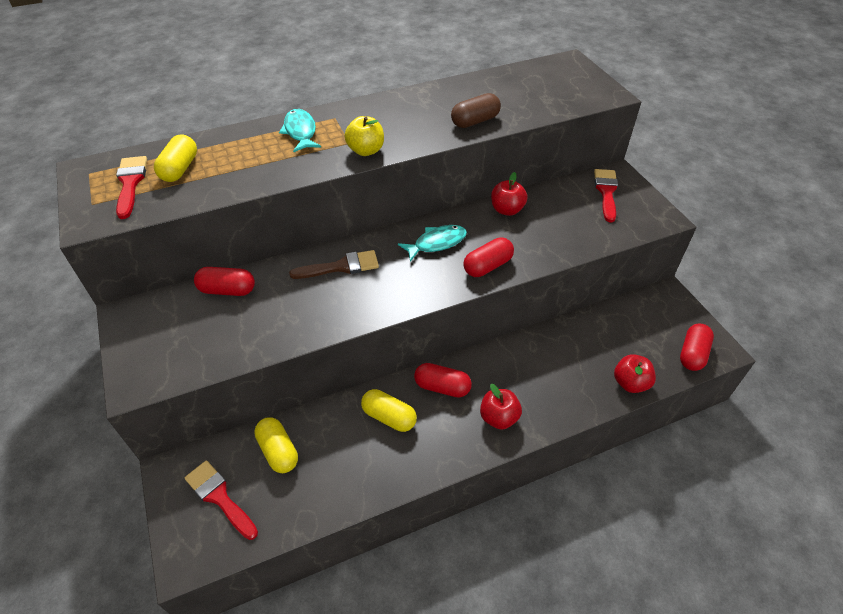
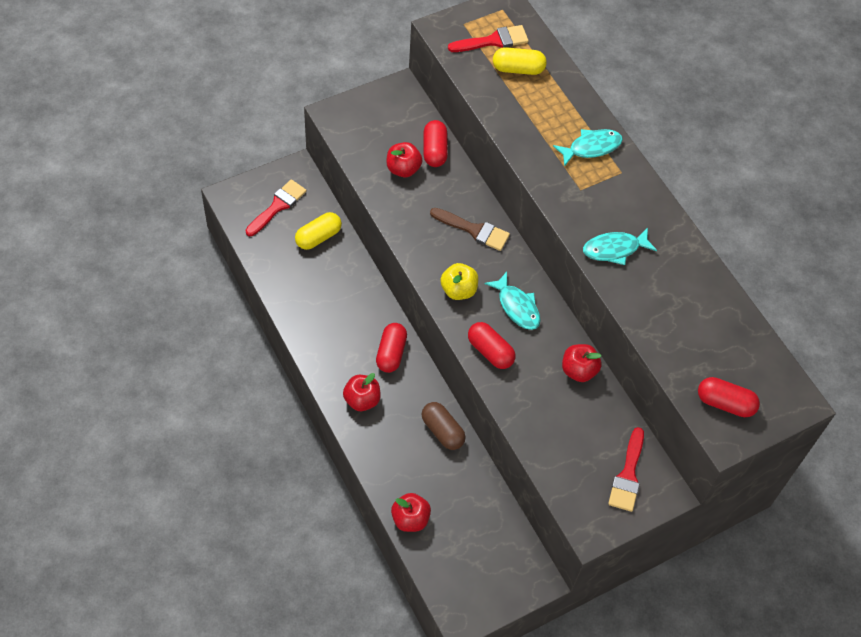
camera: 80 degrees right, 10 degrees up
brown brush [289,250,379,279] -> brown brush turned 45 degrees counterclockwise [430,208,510,251]
yellow apple [344,116,384,156] -> yellow apple moved to [440,263,478,300]
yellow capsule [361,389,417,432] -> none
brown capsule [451,93,501,128] -> brown capsule moved to [421,402,466,450]
red brush [594,169,618,223] -> red brush turned 105 degrees clockwise [608,427,644,512]
red capsule [680,324,714,371] -> red capsule moved to [698,377,760,417]
none -> red apple [387,142,423,177]
none -> turquoise fish [583,228,657,265]

